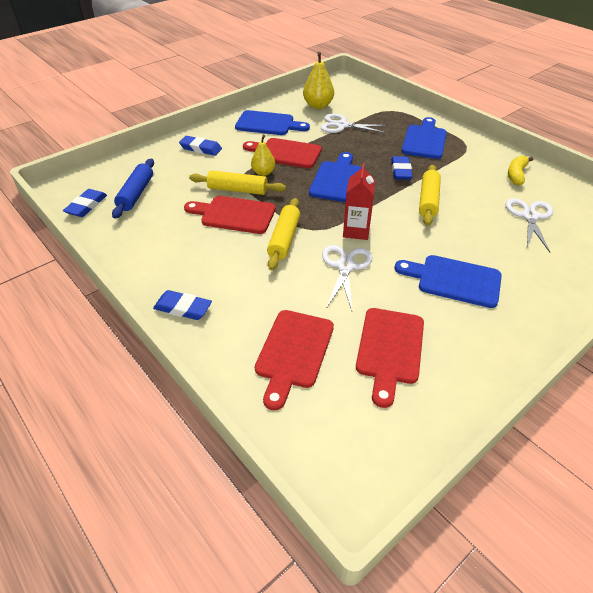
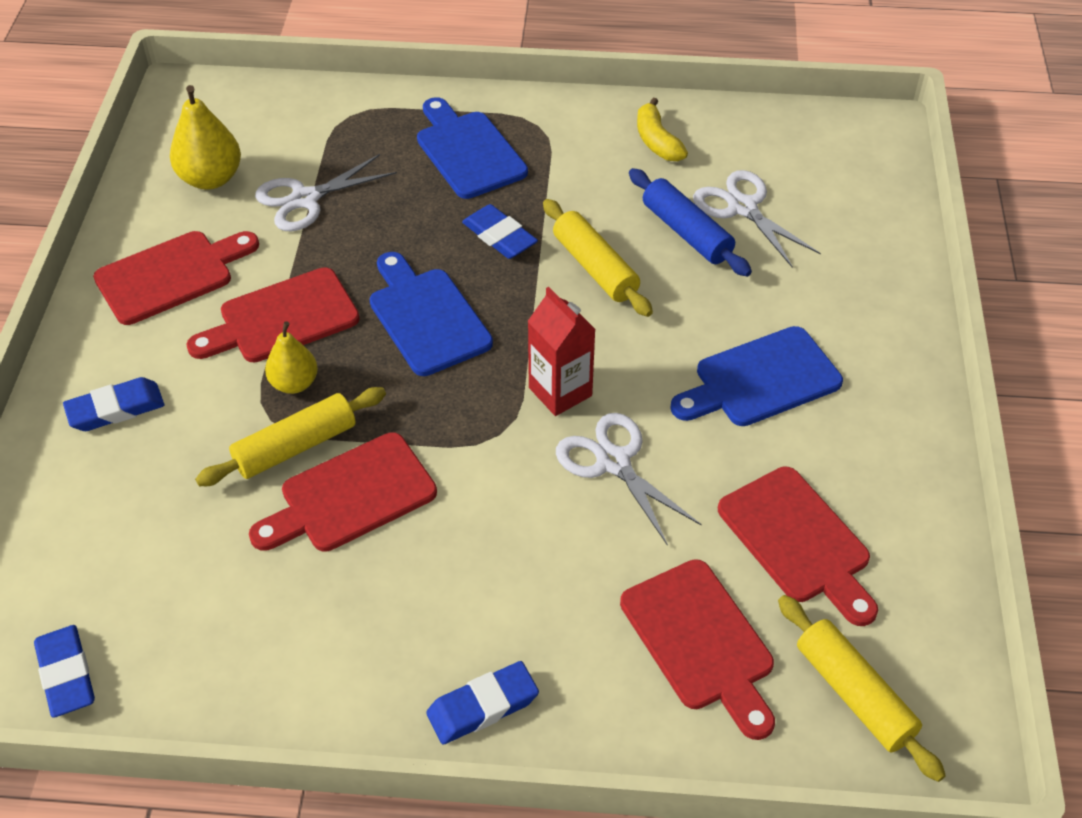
camera: 45 degrees left, 5 degrees up
blue rolling pin [112,158,154,218] -> blue rolling pin moved to [629,168,752,277]
blue cutting board [235,110,310,135] -> red cutting board [93,231,259,325]
yellow rolling pin [267,198,300,270] -> yellow rolling pin moved to [778,595,946,782]

